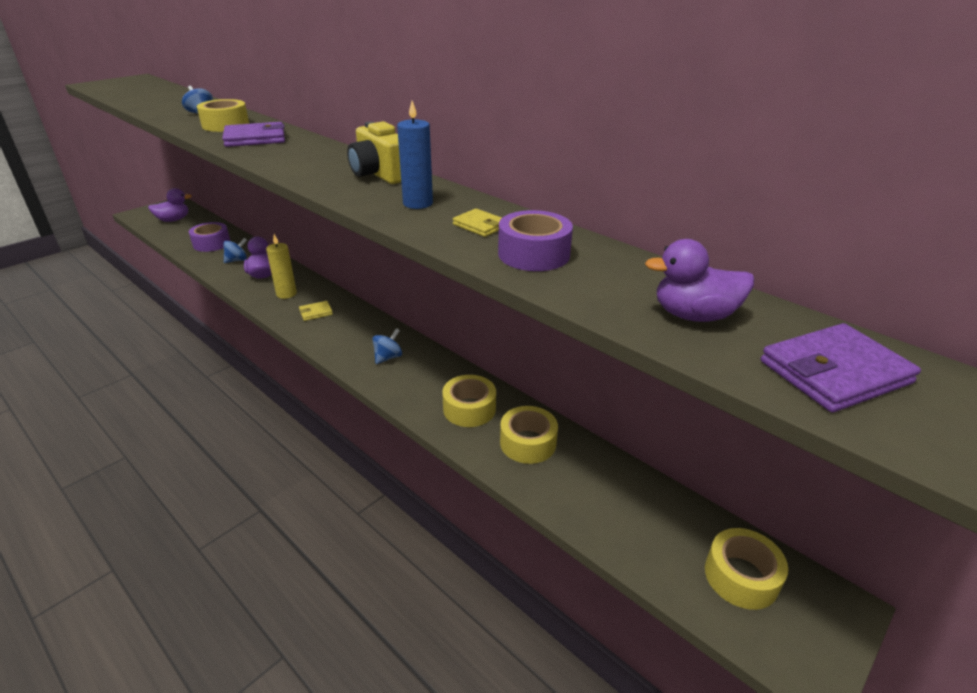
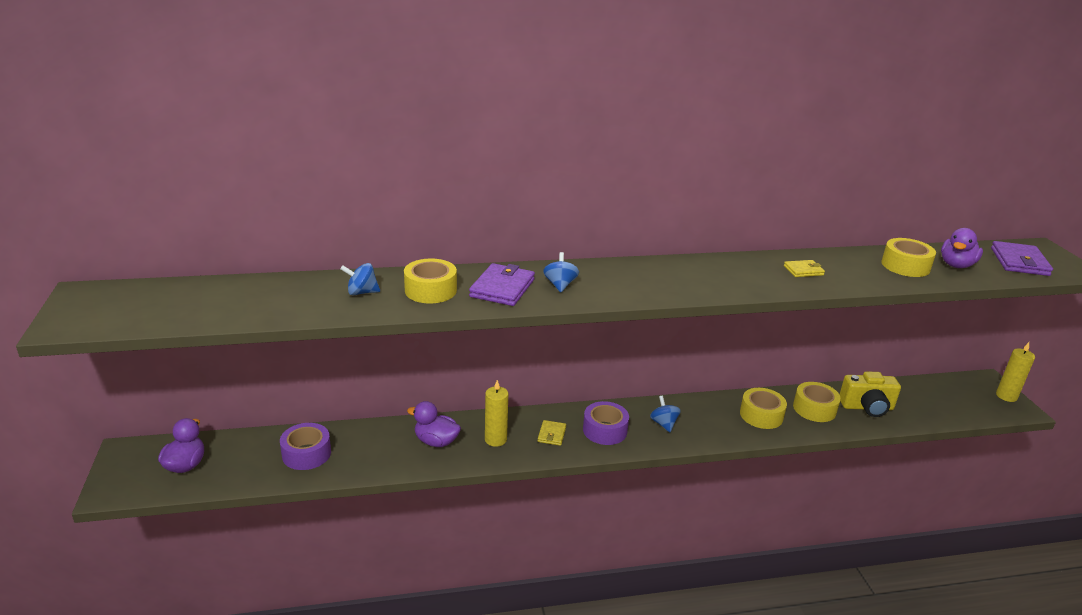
camera: 55 degrees left, 5 degrees down
blue spinning top [223,238,247,263] -> blue spinning top moved to [543,252,579,293]
yellow camera [347,121,401,184] -> yellow camera moved to [839,371,901,417]
blue candle [397,101,433,209] -> none
purple tape [498,210,573,271] -> purple tape moved to [583,401,629,445]
yellow tape [705,528,788,610] -> yellow tape moved to [881,238,936,277]
none -> yellow candle [996,342,1035,402]

